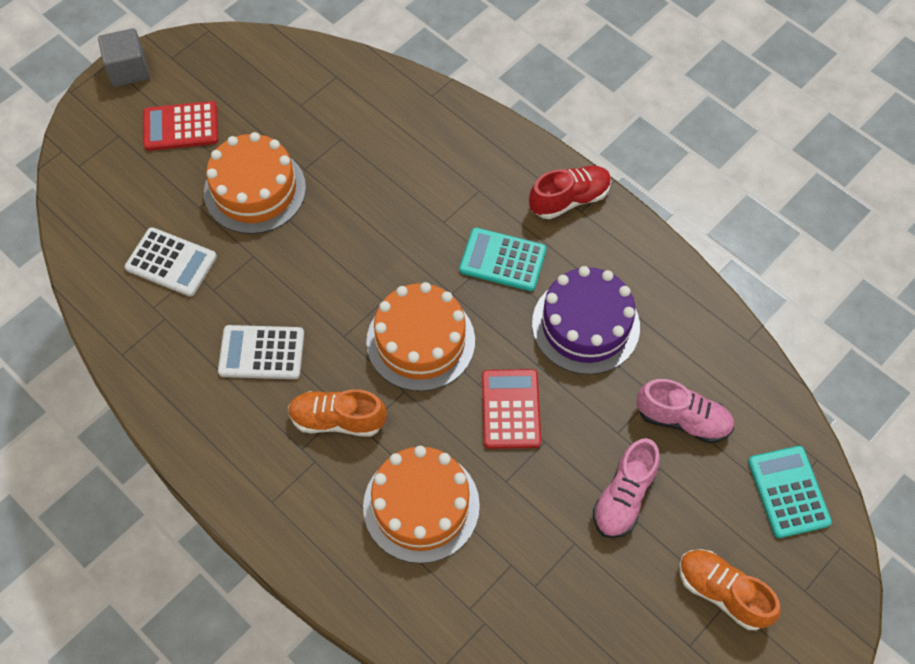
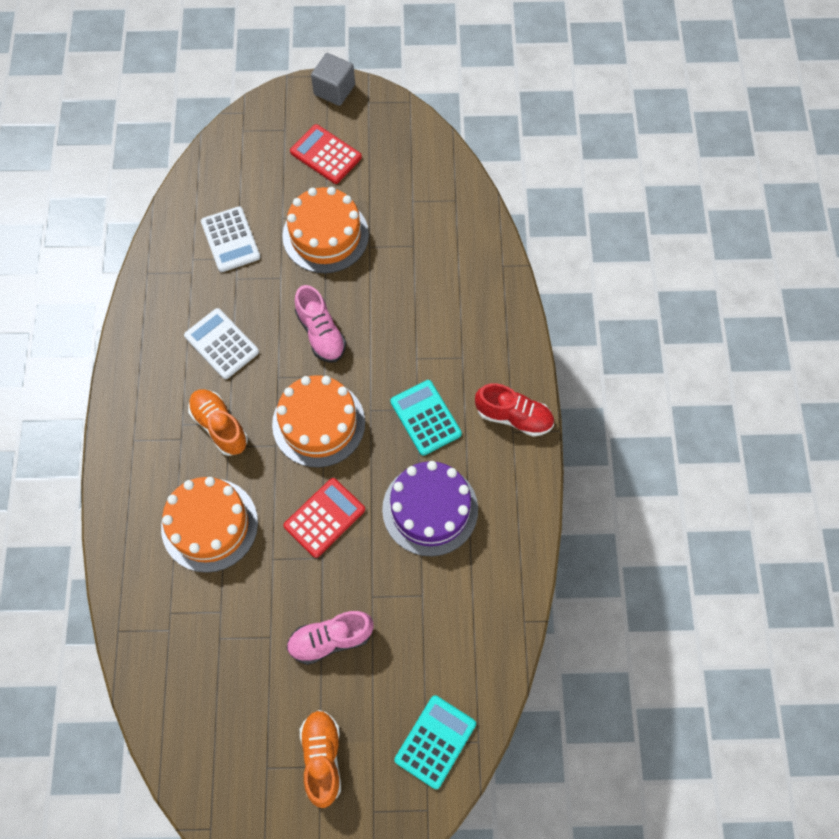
camera: 45 degrees right, 5 degrees up
pink shoe [637,379,734,443] -> pink shoe moved to [295,285,346,363]

